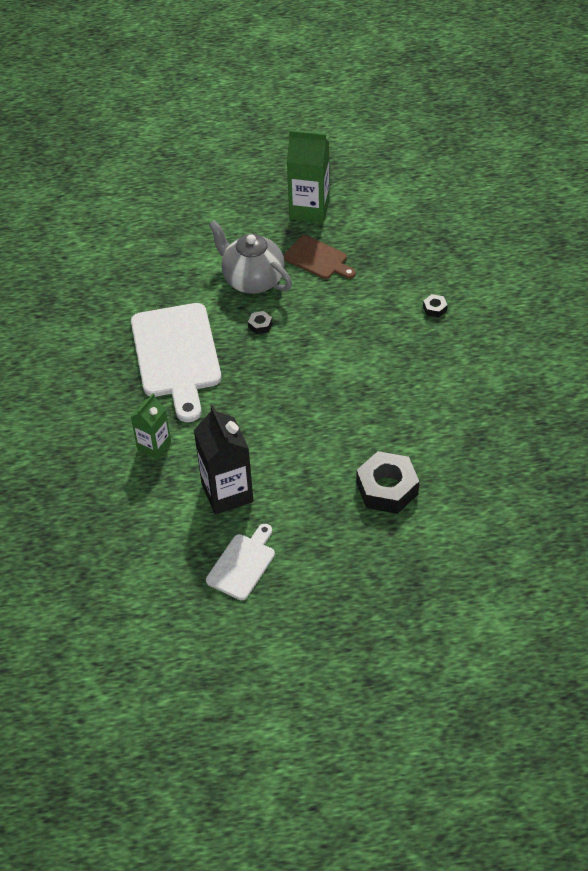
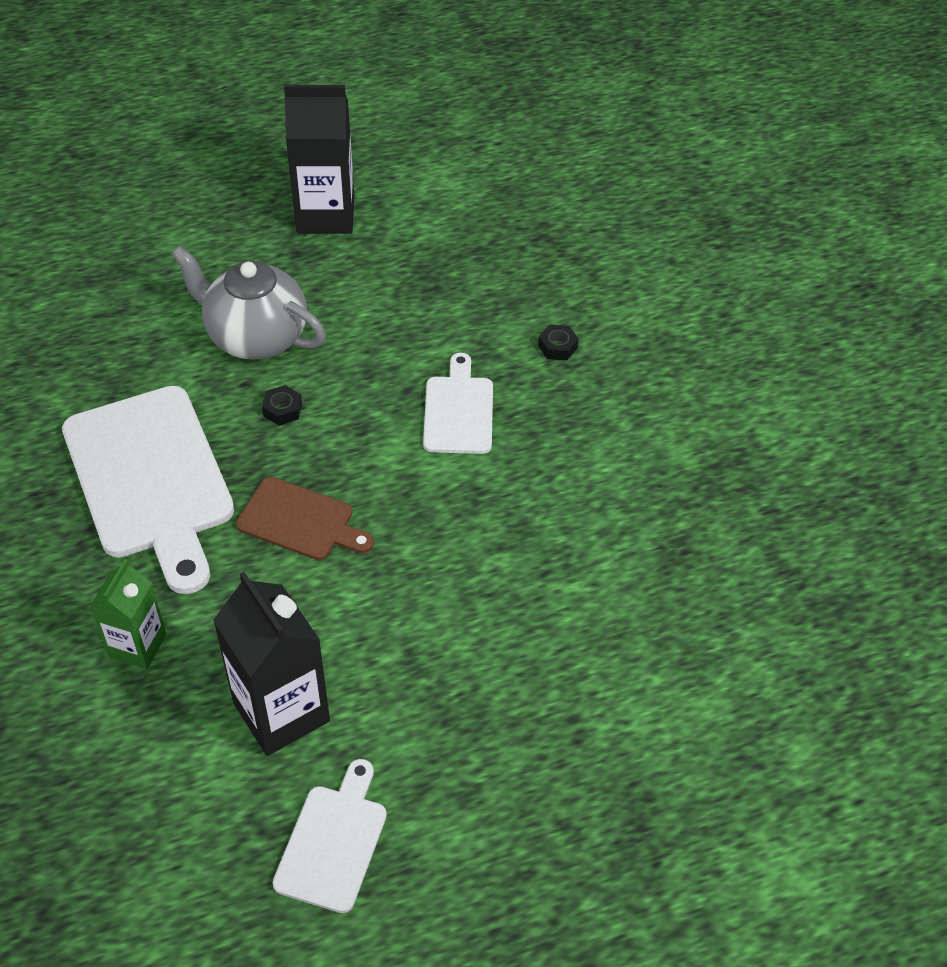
camera: 15 degrees left, 0 degrees up
brown cutting board [283,235,356,279] -> brown cutting board moved to [236,477,374,560]
green carton [287,130,330,223] -> black carton [284,85,354,234]
black nut [356,451,419,514] -> none
none -> white cutting board [423,353,493,454]

